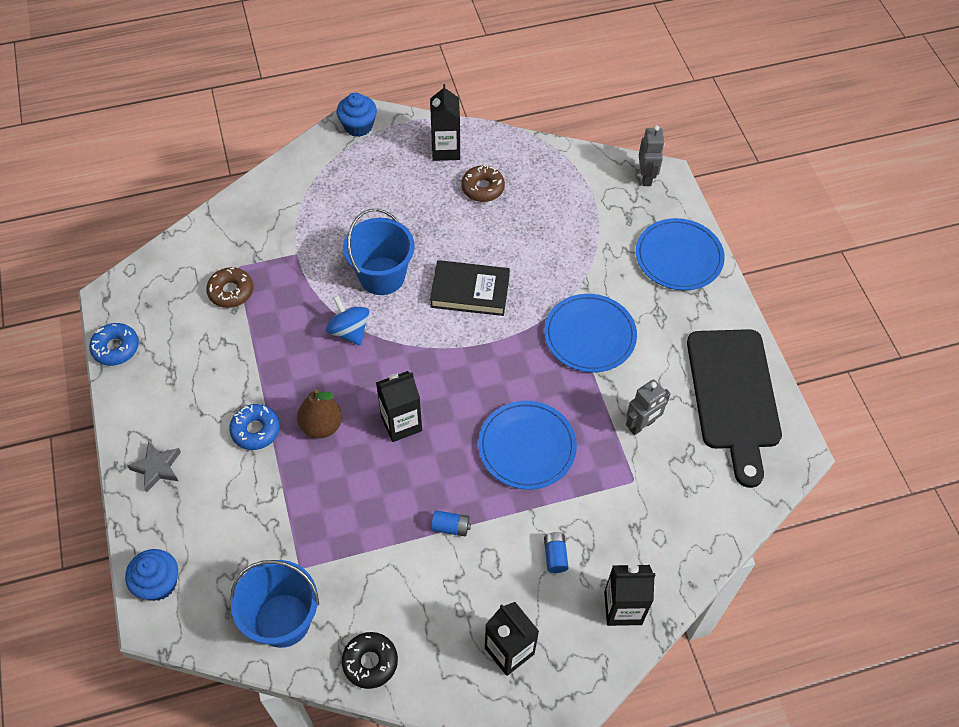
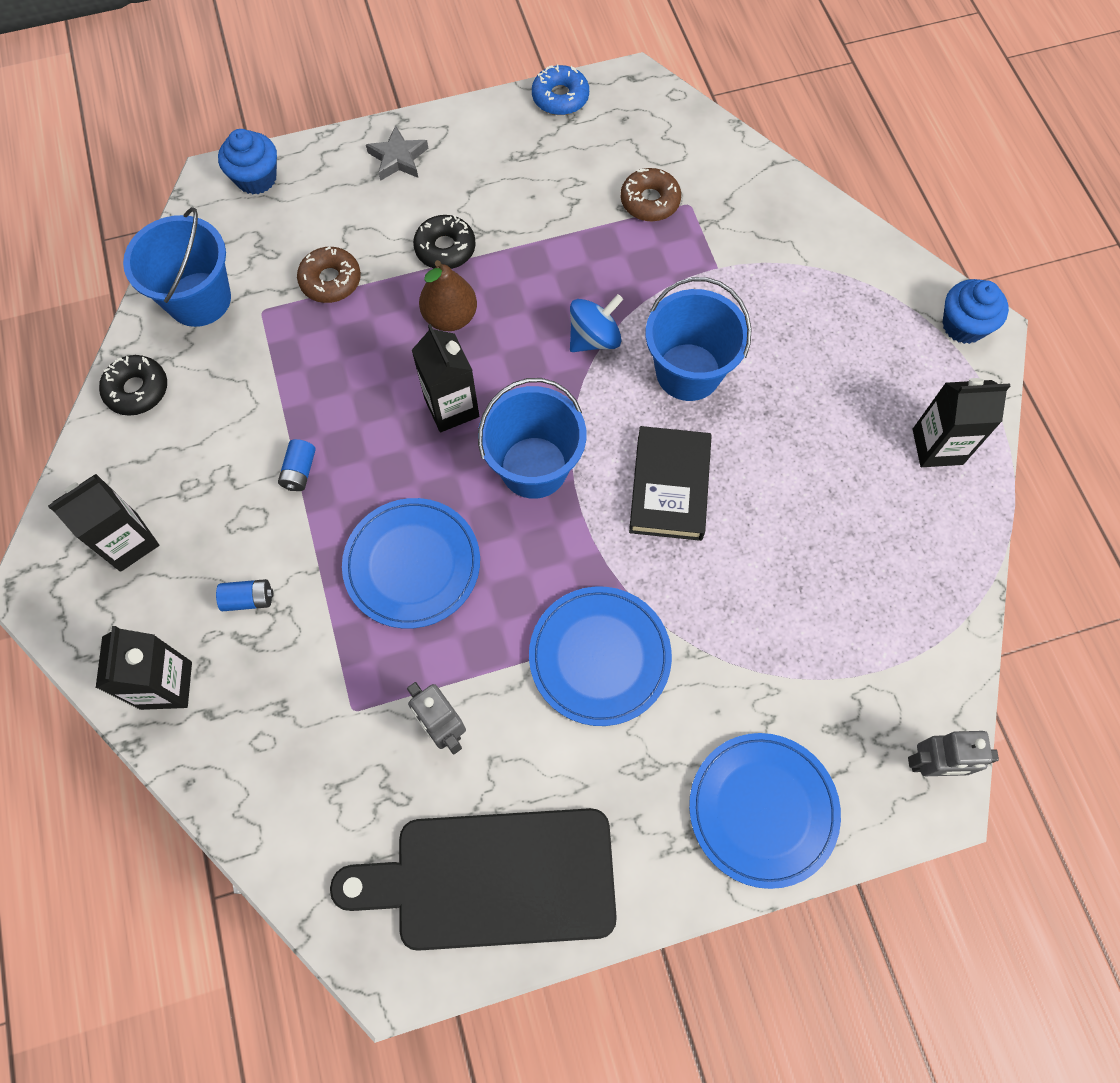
camera: 90 degrees right, 10 degrees up
blue donut [229,404,280,450] -> black donut [413,215,476,269]
brown donut [461,165,505,202] -> brown donut moved to [297,247,361,303]
none -> blue bucket [478,378,586,499]

